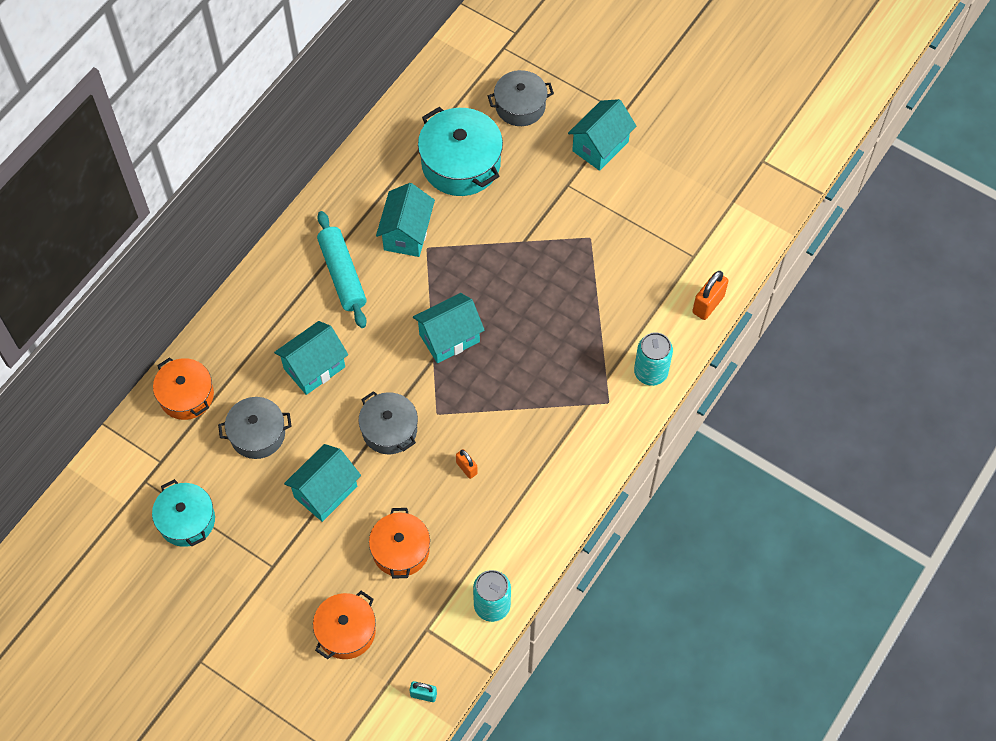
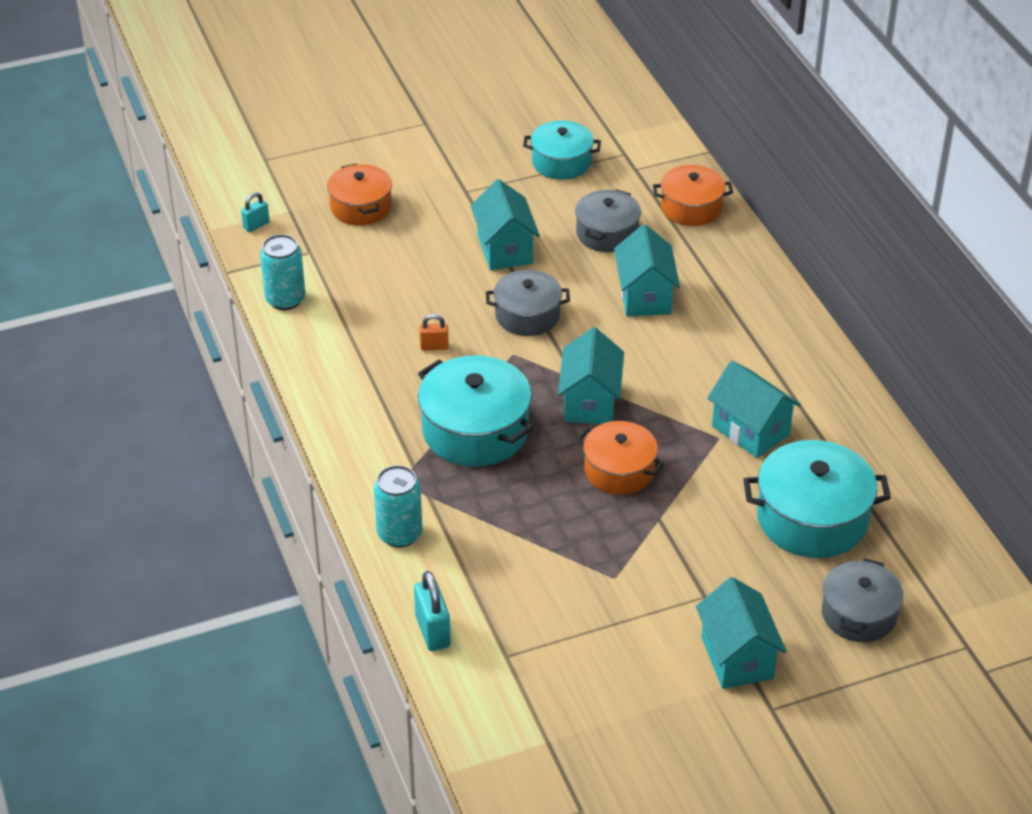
camera: 125 degrees right, 20 degrees down
turquoise rolling pin [317,211,367,328] -> none
orange pot [369,508,430,579] -> orange pot moved to [577,421,664,495]
orange padlock [692,271,728,320] -> turquoise padlock [414,571,451,651]
none -> turquoise pot [418,355,533,467]

